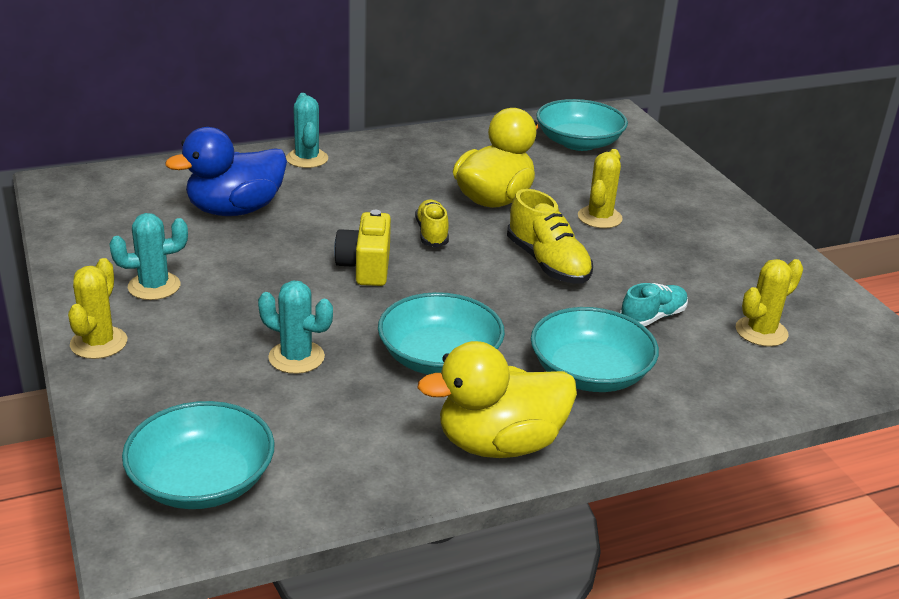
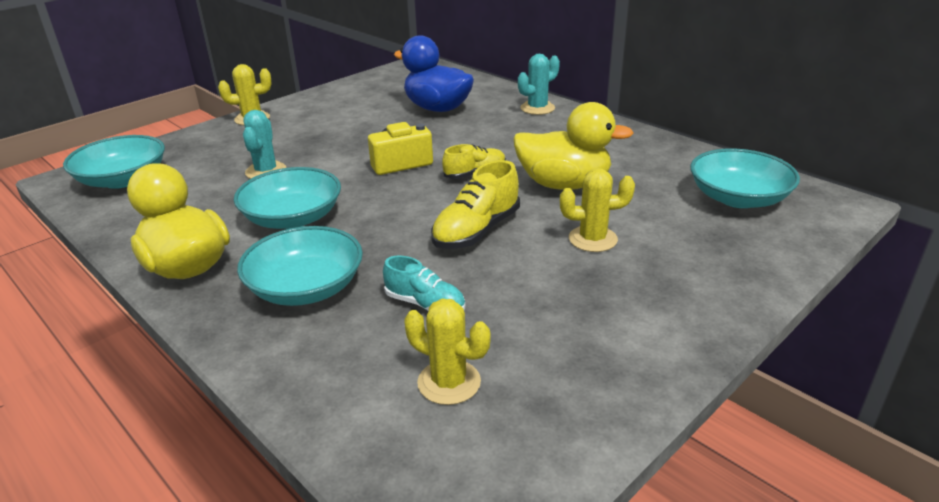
camera: 70 degrees right, 0 degrees up
turquoise cactus [109,213,188,300] -> none

